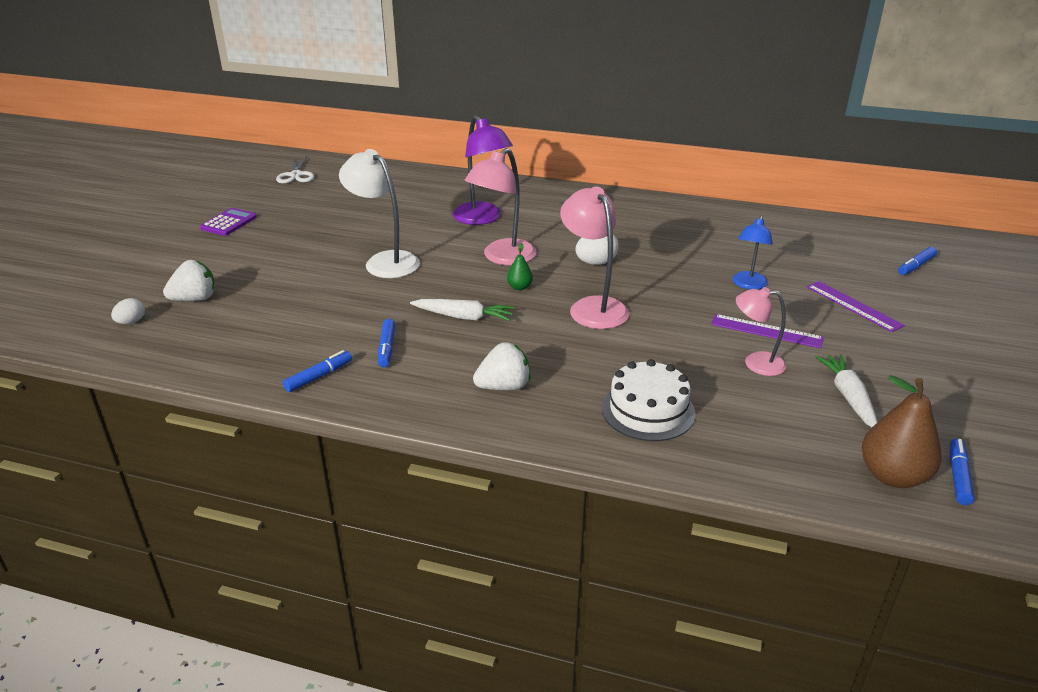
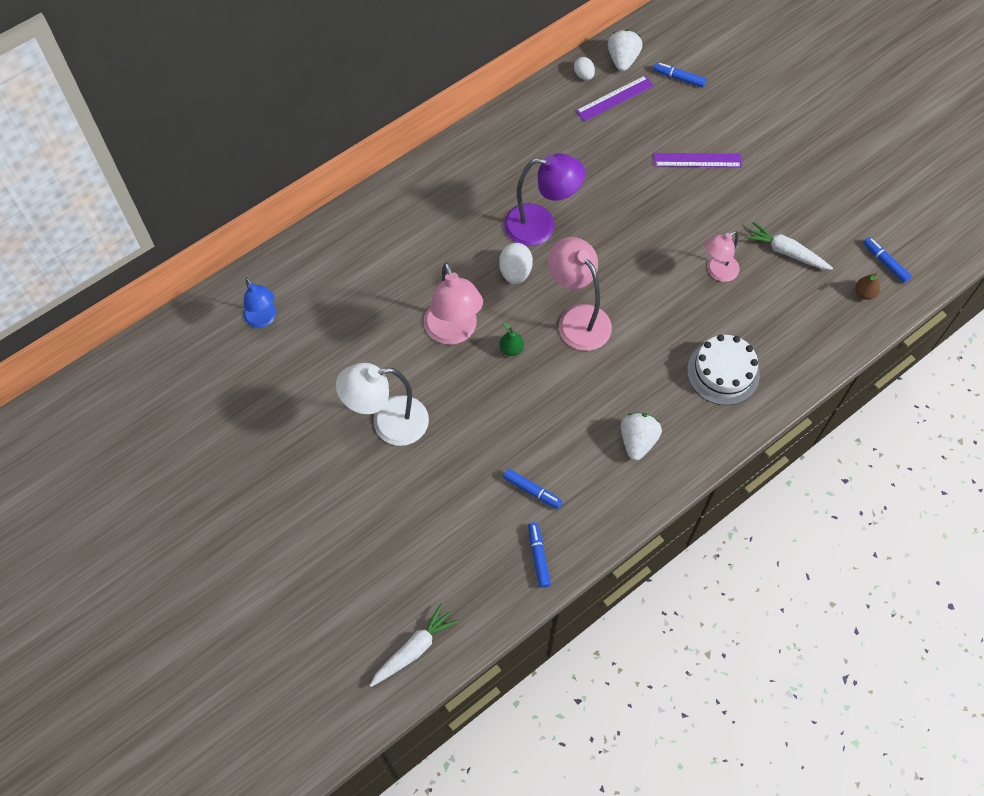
camera: 55 degrees left, 30 degrees up
white egg [111,298,145,324] -> white egg moved to [574,57,595,80]
white strawberry [163,260,215,301] -> white strawberry moved to [608,29,643,71]
purple calculator [200,208,257,236] -> none
white scissors [276,156,314,184] -> none
white carrot [410,299,515,321] -> white carrot moved to [369,603,459,687]
purple lamp [453,115,513,225] -> purple lamp moved to [504,153,585,246]
pink lamp [560,186,629,329] -> pink lamp turned 45 degrees clockwise [548,237,612,351]
purple ruler [711,314,824,348] -> purple ruler moved to [576,75,654,121]
blue lamp [733,216,773,289] -> blue lamp moved to [243,278,276,328]
brown pear [862,375,941,488] -> brown pear [855,273,880,300], size x0.49
blue marker [898,247,937,275] -> blue marker turned 120 degrees clockwise [653,63,707,88]

